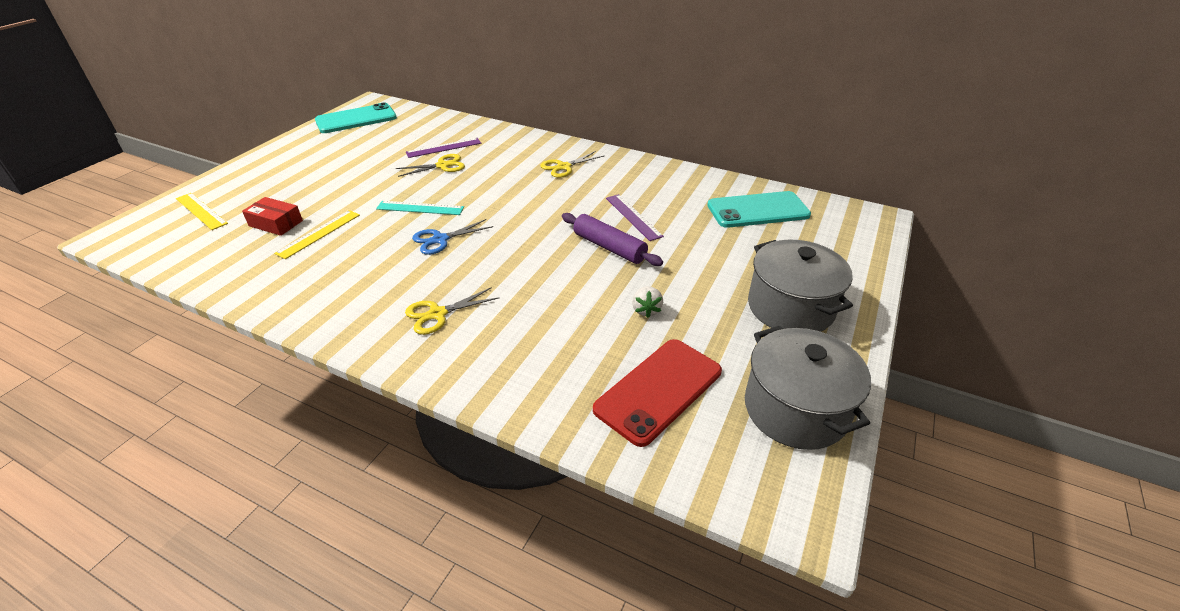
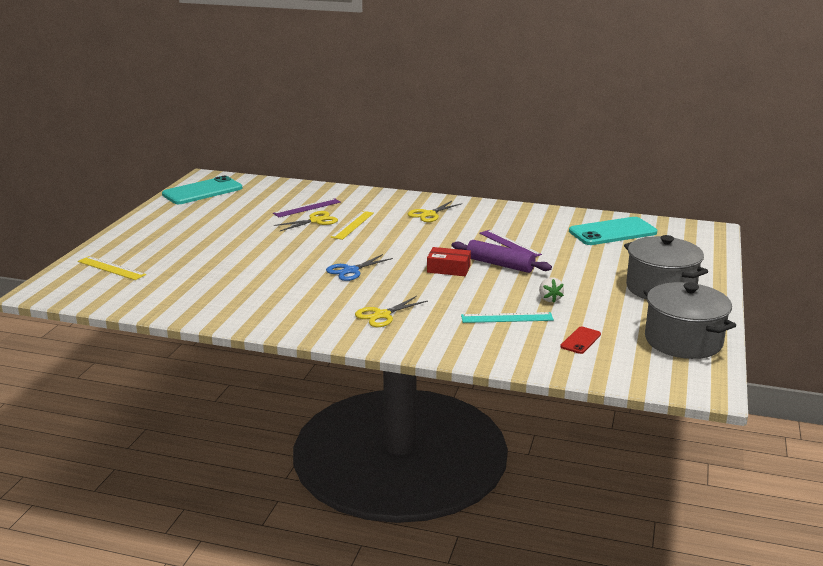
camera: 10 degrees left, 15 degrees down
red box [242,197,303,236] -> red box moved to [427,247,471,276]
yellow ruler [274,210,360,259] -> yellow ruler moved to [330,211,374,240]
turquoise ruler [376,201,464,215] -> turquoise ruler moved to [461,312,554,323]
red phone [593,339,722,447] -> red phone [560,327,601,354], size x0.47

